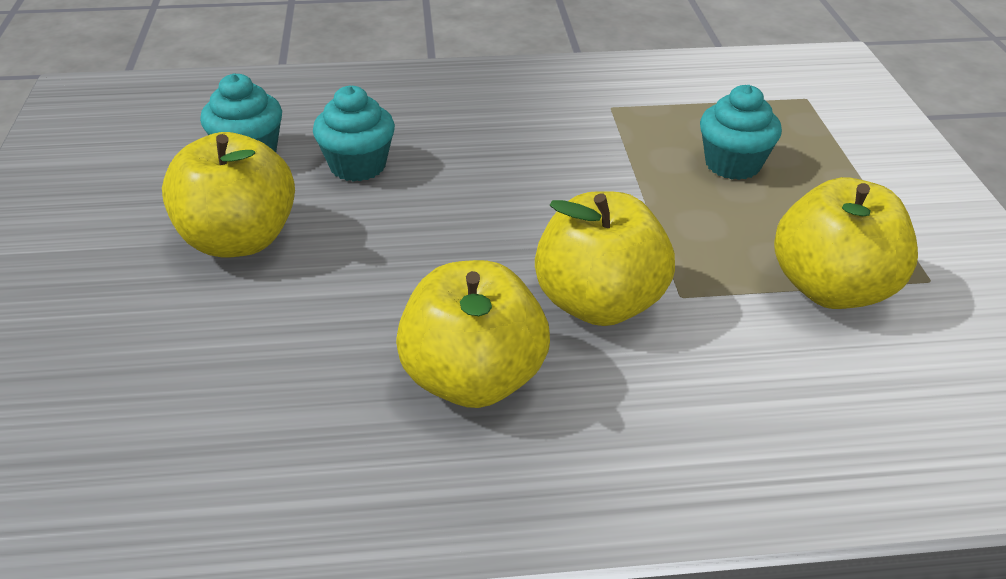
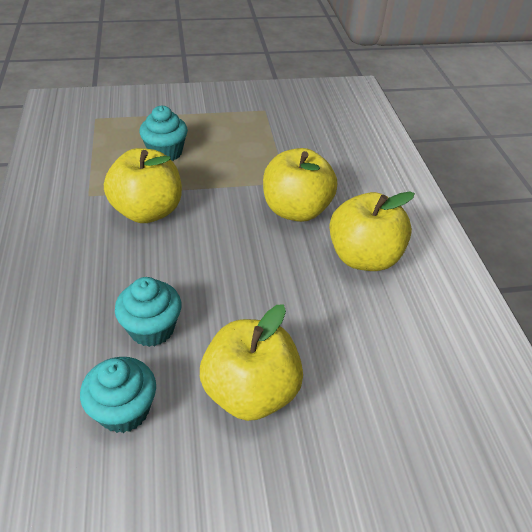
camera: 95 degrees left, 5 degrees up
yellow apple [774,177,918,309] -> yellow apple moved to [104,148,182,223]

